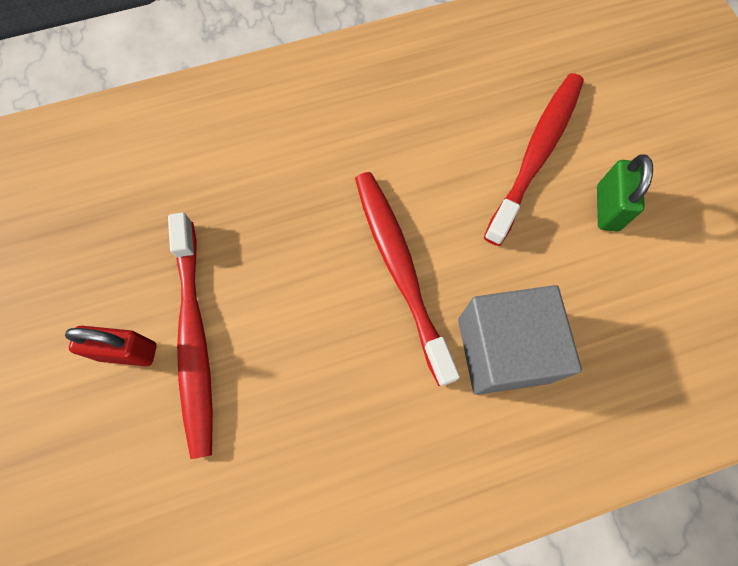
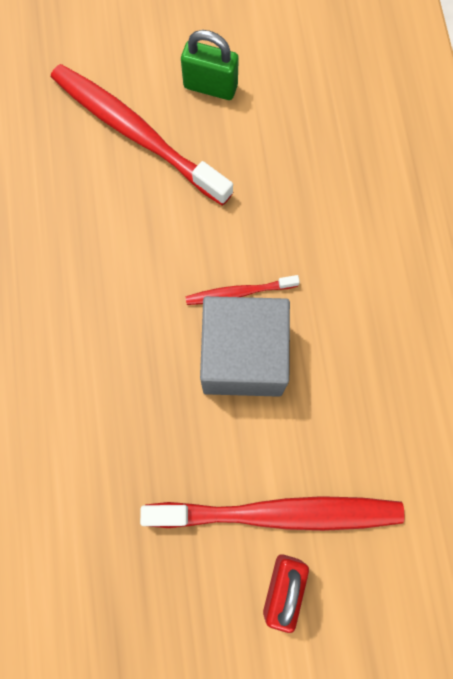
camera: 80 degrees left, 5 degrees up
red toothbrush [355,172,460,386] -> red toothbrush [185,275,300,305], size x0.48
grey cube [458,285,582,395] -> grey cube moved to [200,296,290,397]

